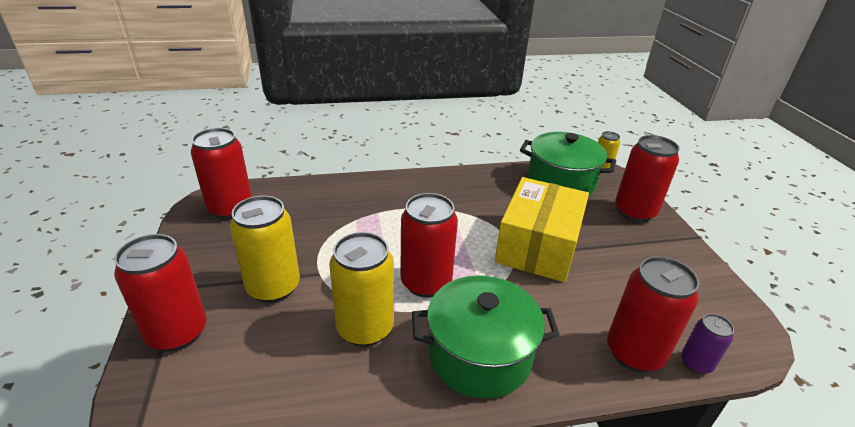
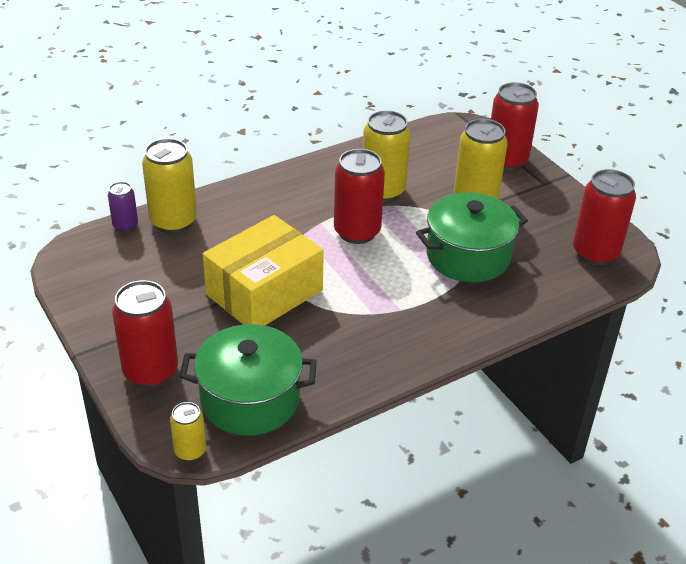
camera: 160 degrees right, 5 degrees up
green pot [412,275,560,399] -> green pot moved to [416,192,528,283]
yellow box [495,177,589,282] -> yellow box turned 45 degrees clockwise [203,215,324,325]
red can [607,256,699,372] -> yellow can [142,138,197,233]

